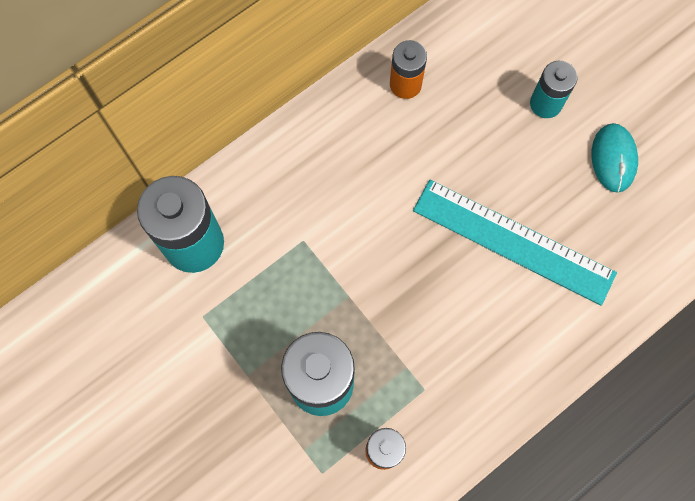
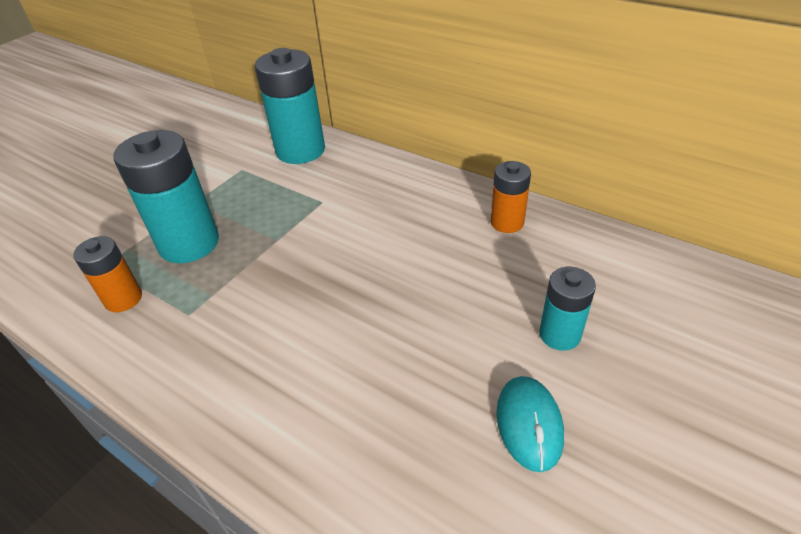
camera: 75 degrees right, 30 degrees down
turquoise ruler [413,180,617,306] -> none
turquoise mouse [592,123,638,193] -> turquoise mouse turned 75 degrees counterclockwise [496,376,564,472]

